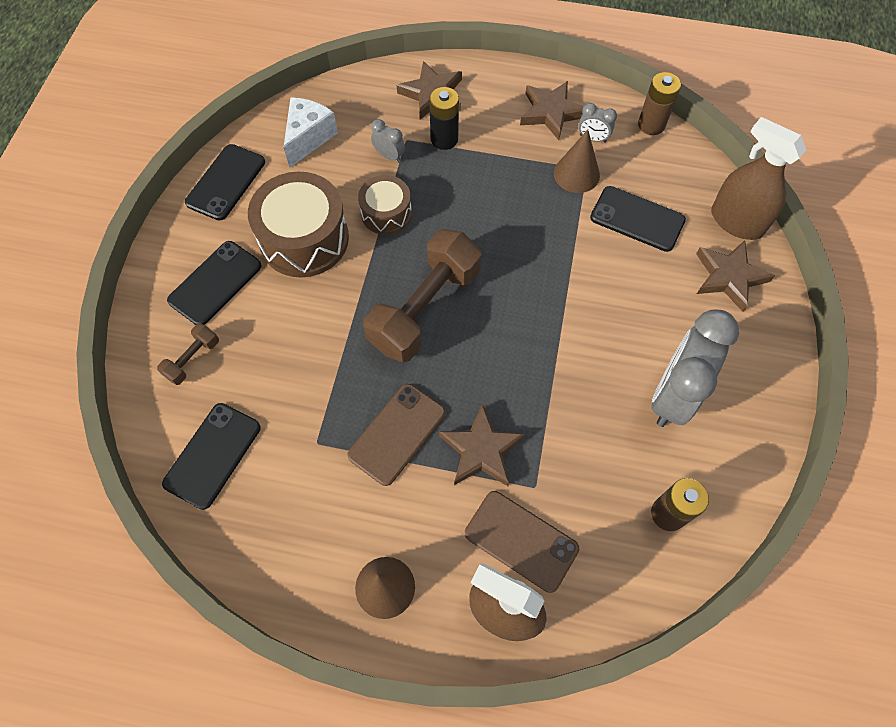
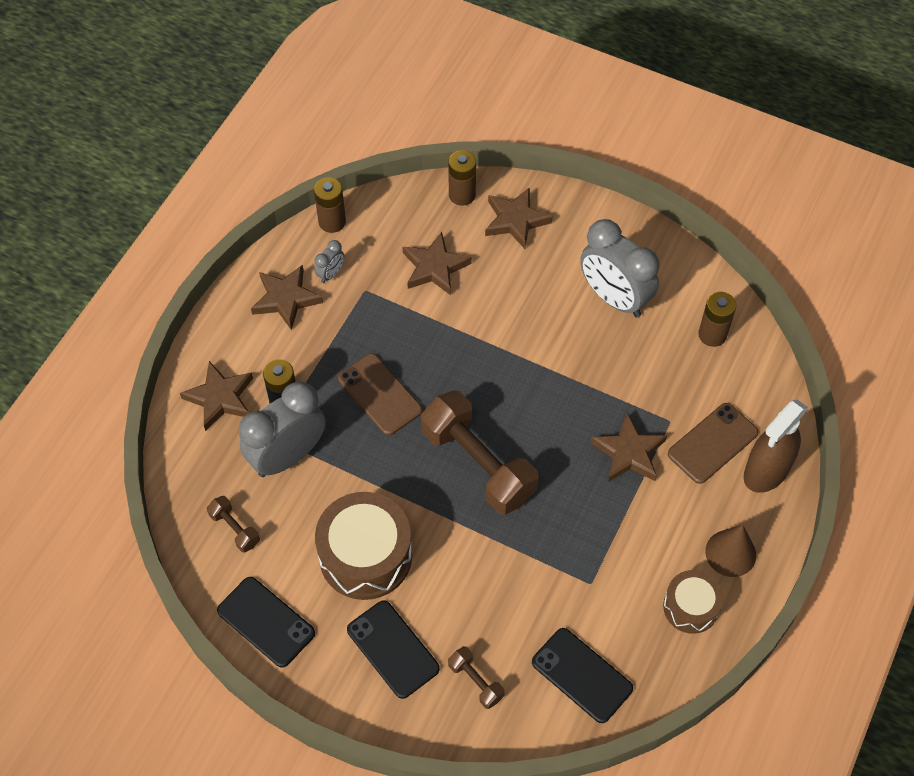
camera: 75 degrees left, 5 degrees down
white cheese [283,97,338,167] -> brown dumbbell [207,496,260,553]
brown phone [347,384,445,486] -> brown phone moved to [338,353,422,435]
brown drum [358,175,412,235] -> brown drum moved to [663,570,723,634]
grey clock [371,119,405,163] -> grey clock [239,381,326,477], size x2.33
brown cone [554,130,600,193] -> none
black phone [590,186,686,252] -> brown star [403,232,472,295]
brown spray bottle [711,117,806,240] -> brown battery [448,150,476,206]

